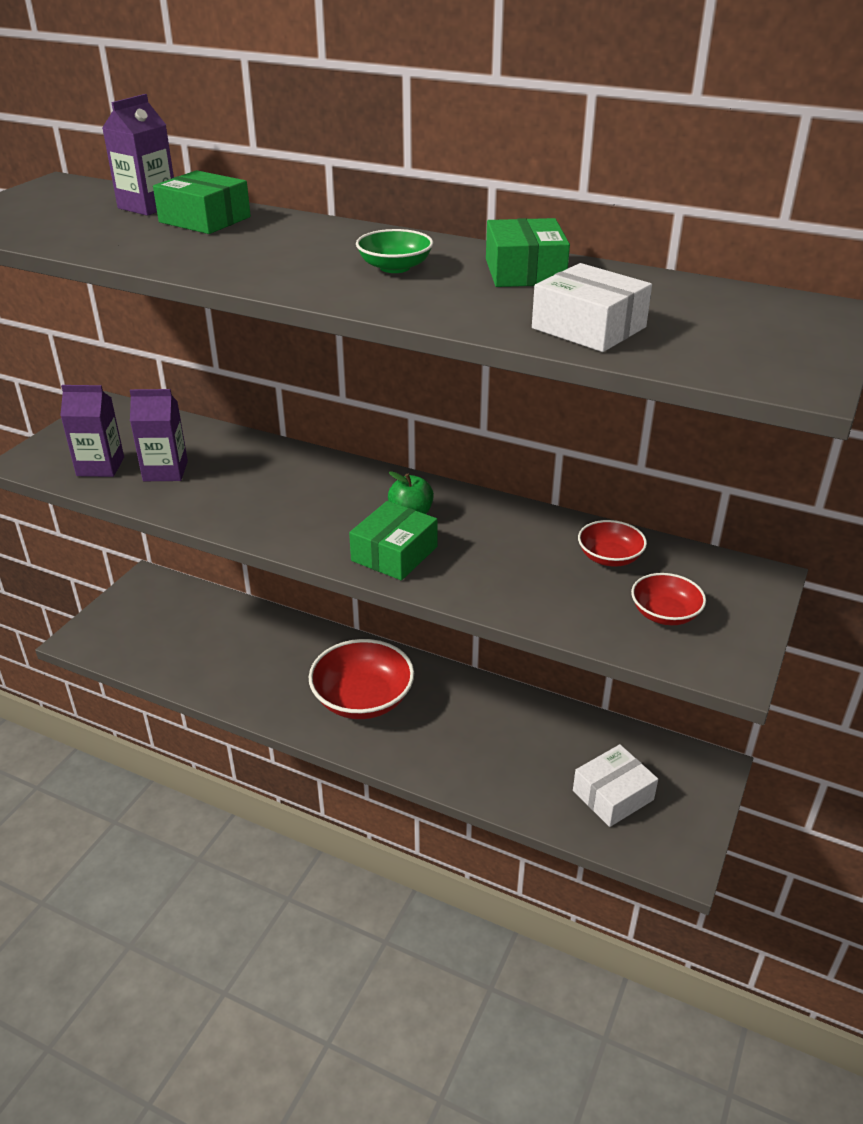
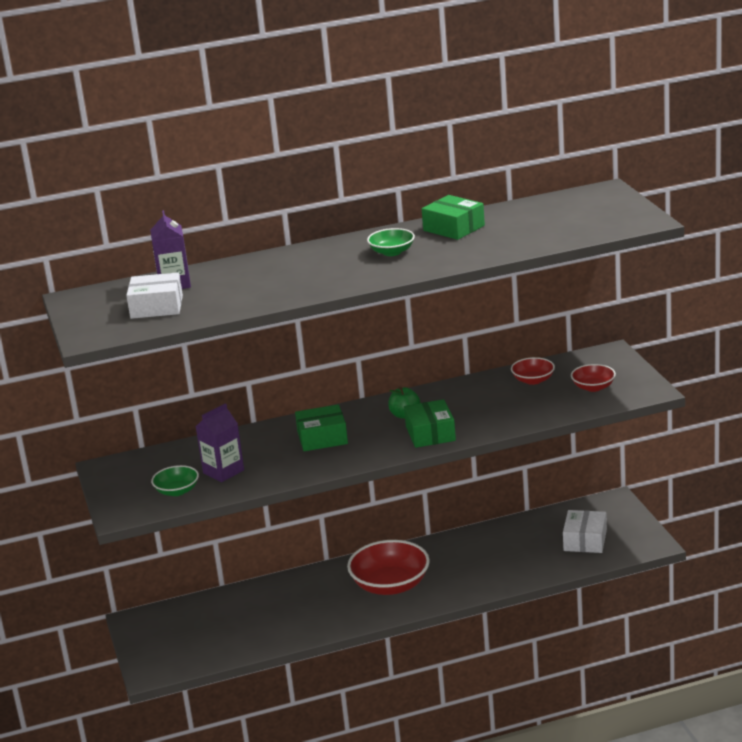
camera: 40 degrees left, 10 degrees down
purple carton [60,385,124,477] -> green bowl [151,465,199,496]
green box [153,170,251,234] -> green box moved to [295,404,348,451]
white box [532,263,652,352] -> white box moved to [126,272,183,319]

